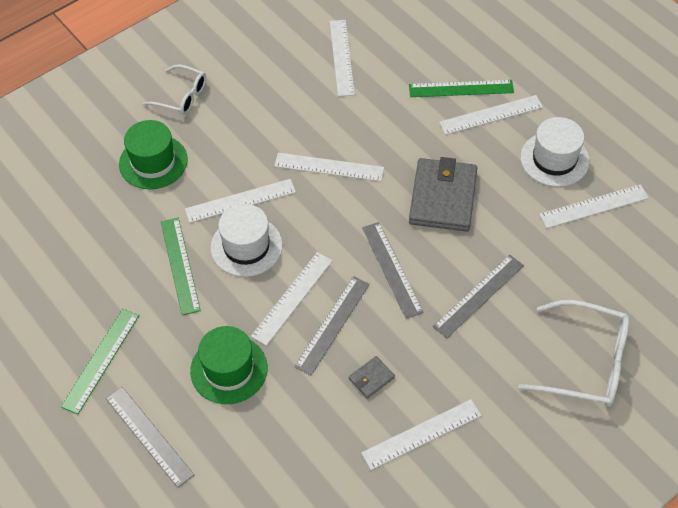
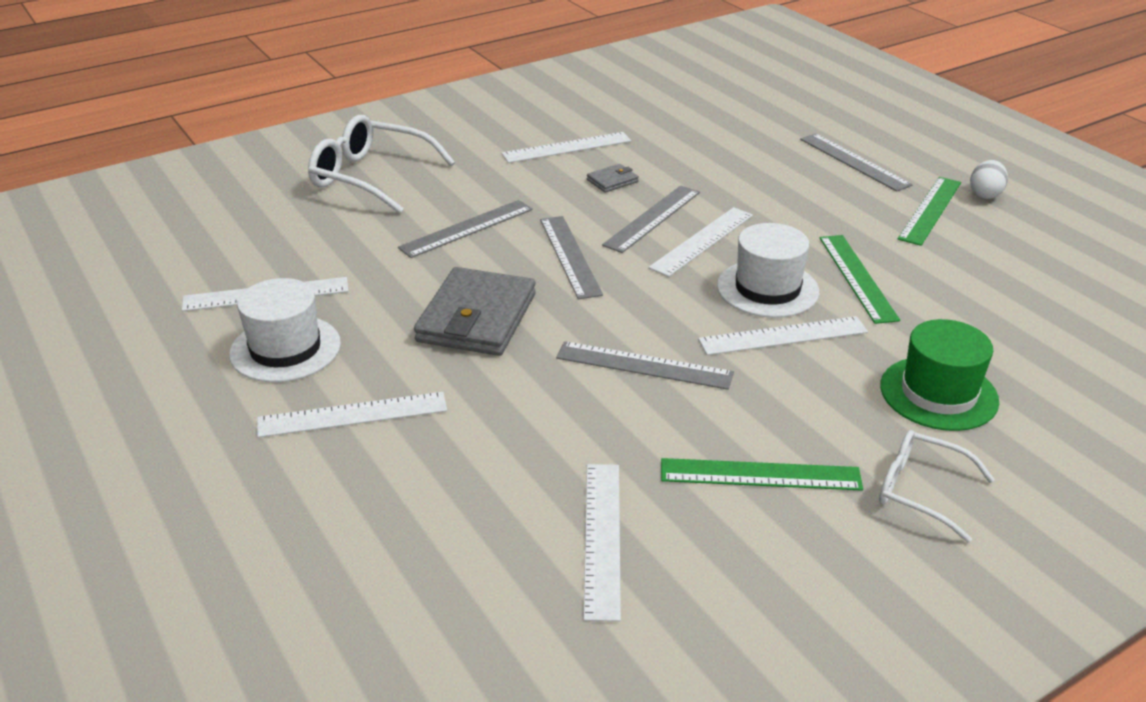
camera: 175 degrees left, 20 degrees down
green hat [190,326,267,404] -> none
white ruler [274,153,384,181] -> grey ruler [556,341,734,390]
green ruler [409,80,514,97] -> green ruler moved to [661,458,863,491]
none -> white egg [970,160,1008,199]

